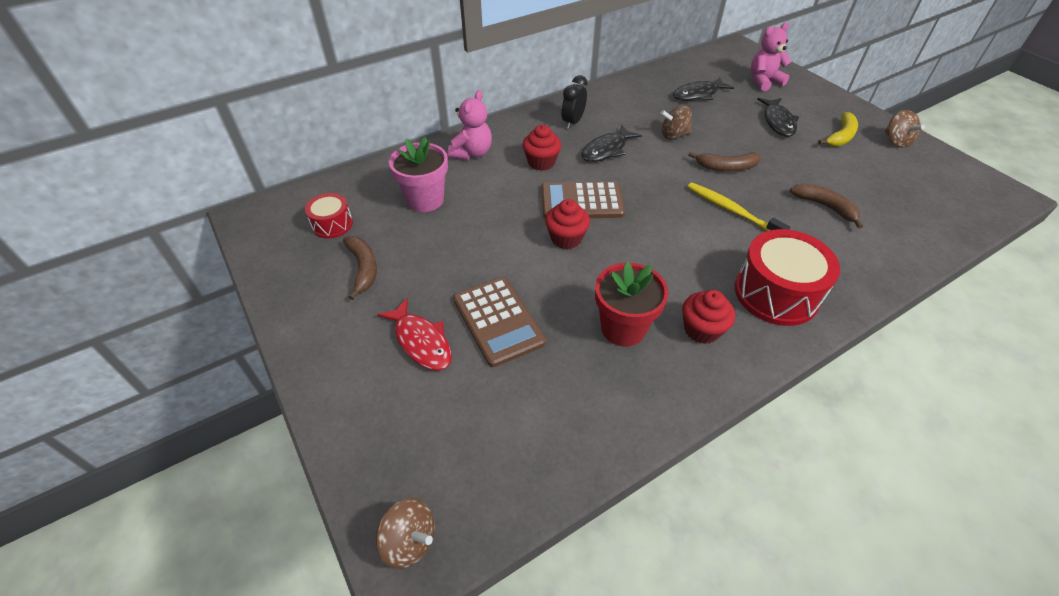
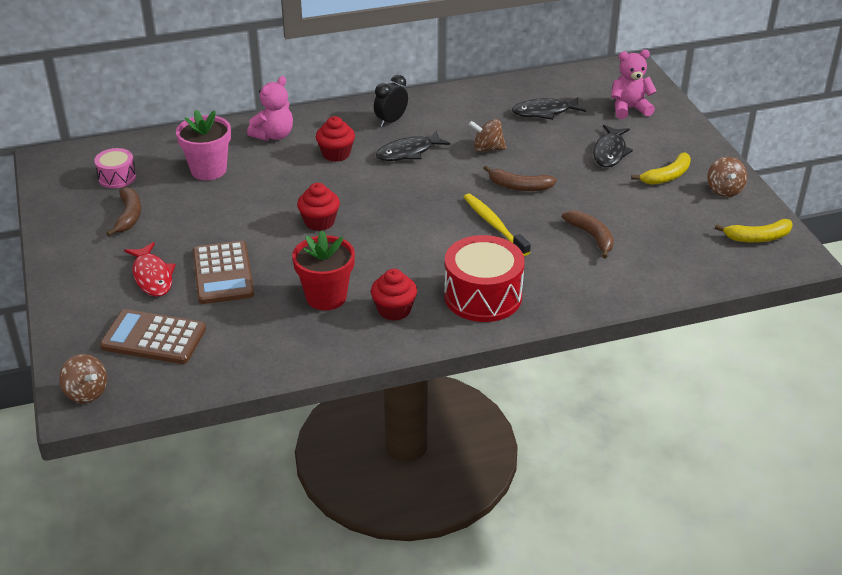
camera: 15 degrees right, 10 degrees down
red drum [305,193,353,238] -> pink drum [94,148,136,188]
brown calculator [542,181,625,218] -> brown calculator moved to [100,309,206,364]
none -> yellow banana [715,219,793,243]

